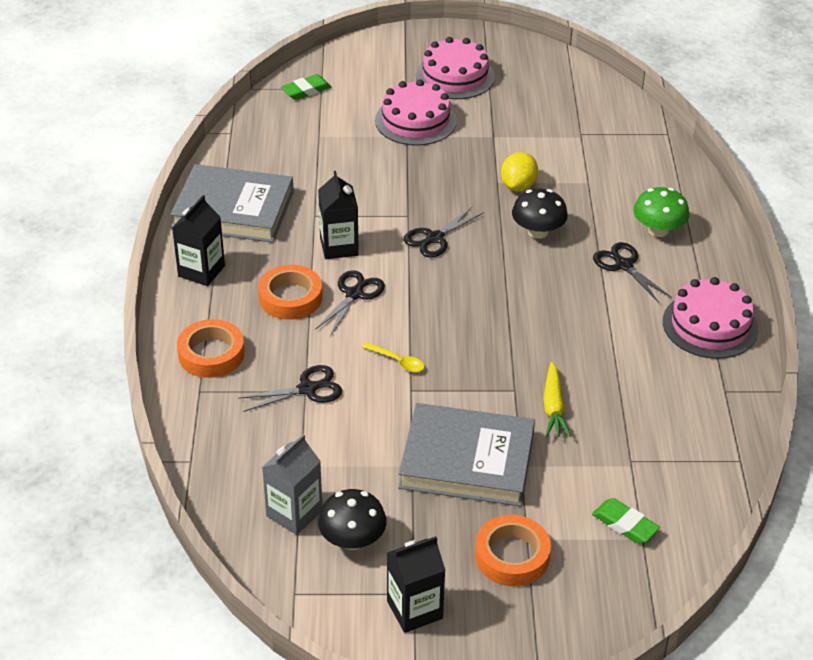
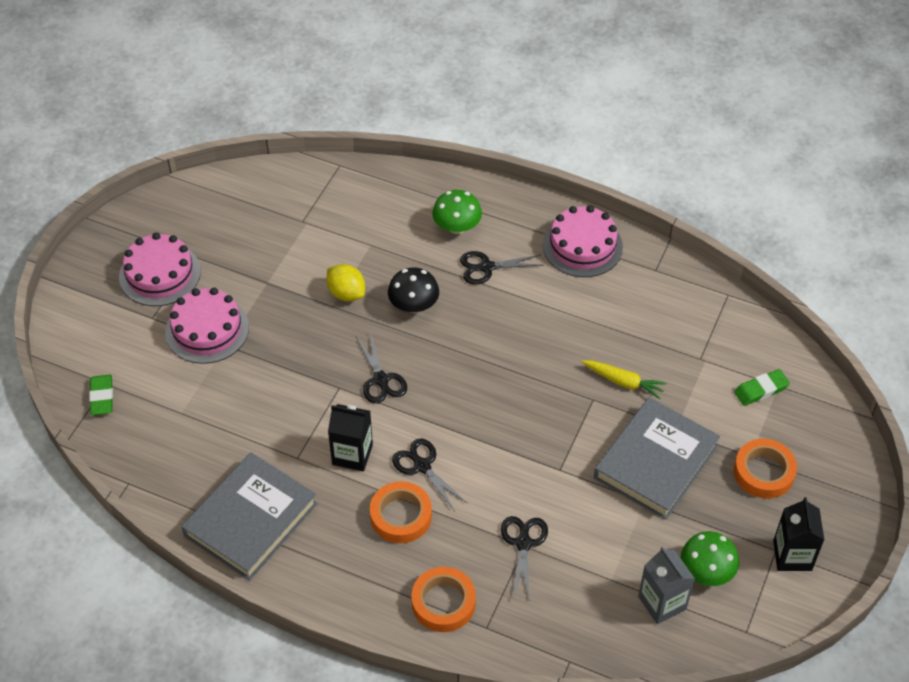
camera: 65 degrees left, 10 degrees up
black carton [172,195,225,286] -> none
black mushroom [318,489,387,550] -> green mushroom [681,531,739,586]
yellow spoon [362,342,424,372] -> none

